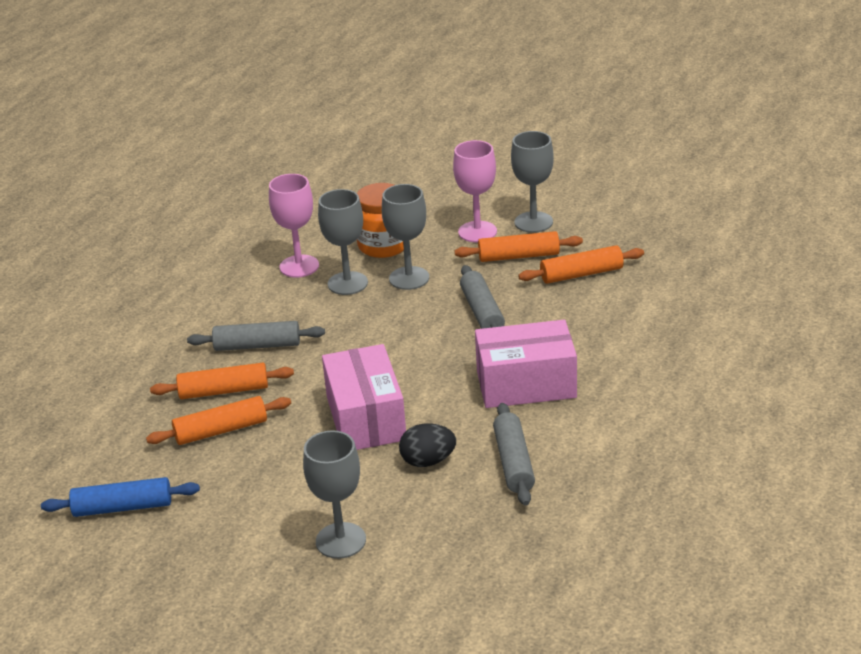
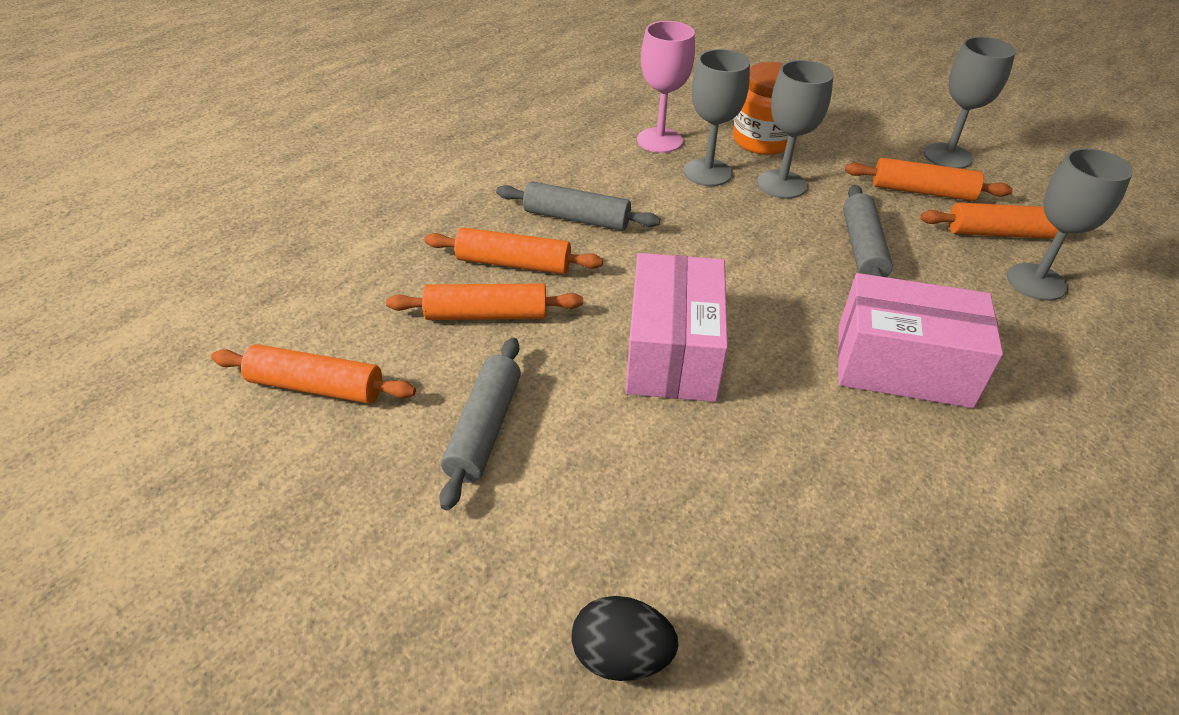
camera: 15 degrees right, 10 degrees up
blue rolling pin [41,477,200,517] -> orange rolling pin [211,344,416,404]
grey goblet [303,430,366,559] -> grey goblet moved to [1007,148,1133,301]
black egg [399,423,456,467] -> black egg moved to [571,596,679,681]
pink goblet [453,140,497,242] -> none
grey rolling pin [493,403,535,506] -> grey rolling pin moved to [439,338,521,511]

